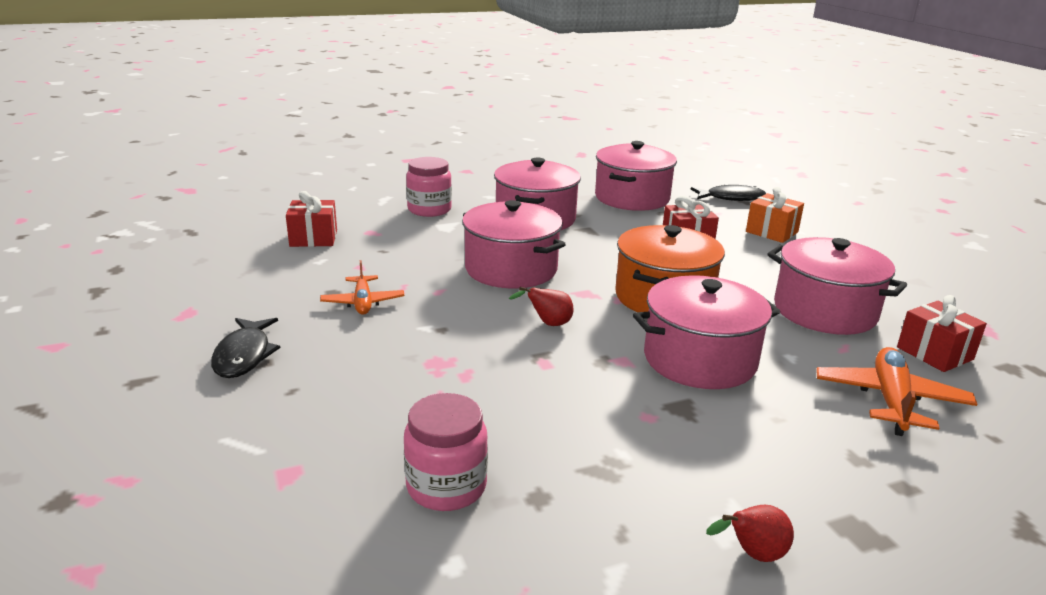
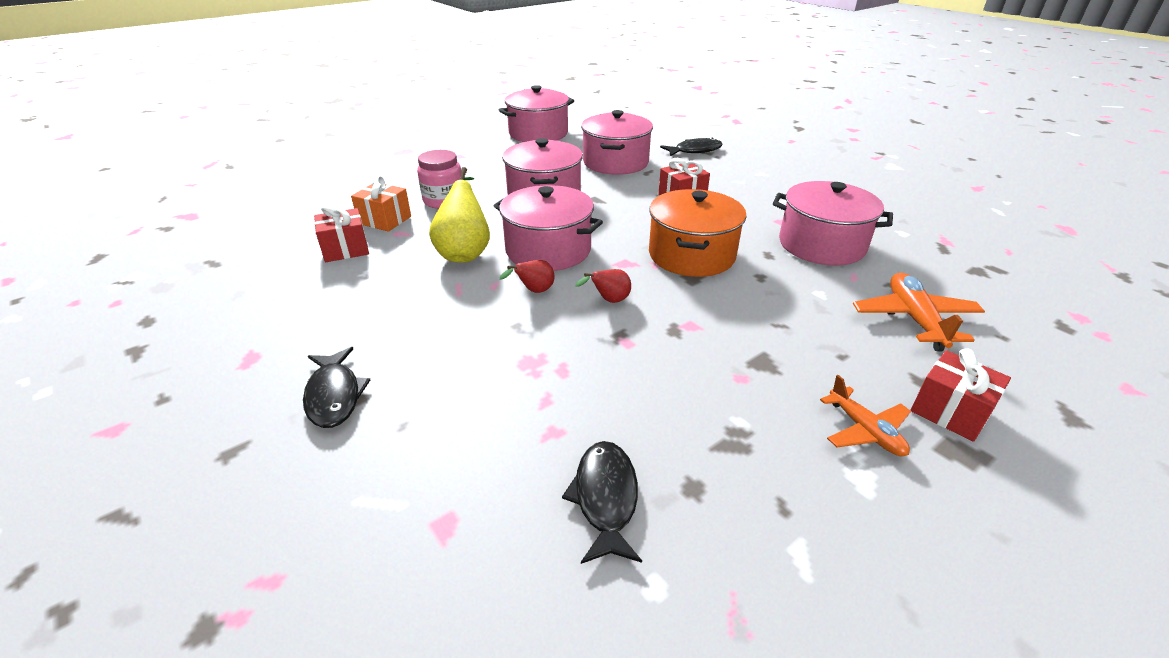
camera: 15 degrees left, 10 degrees up
orange plane [320,260,404,315] -> orange plane moved to [820,375,911,457]
pink jar [404,393,488,511] -> black fish [562,441,642,564]
pink pot [633,275,780,389] -> pink pot moved to [499,85,574,142]
red pear [706,505,794,562] -> red pear moved to [500,260,554,293]
orange gift [746,187,804,243] -> orange gift moved to [351,176,411,232]
red gift [897,295,987,372] -> red gift moved to [910,349,1011,442]
none -> yellow pear [429,167,490,263]

